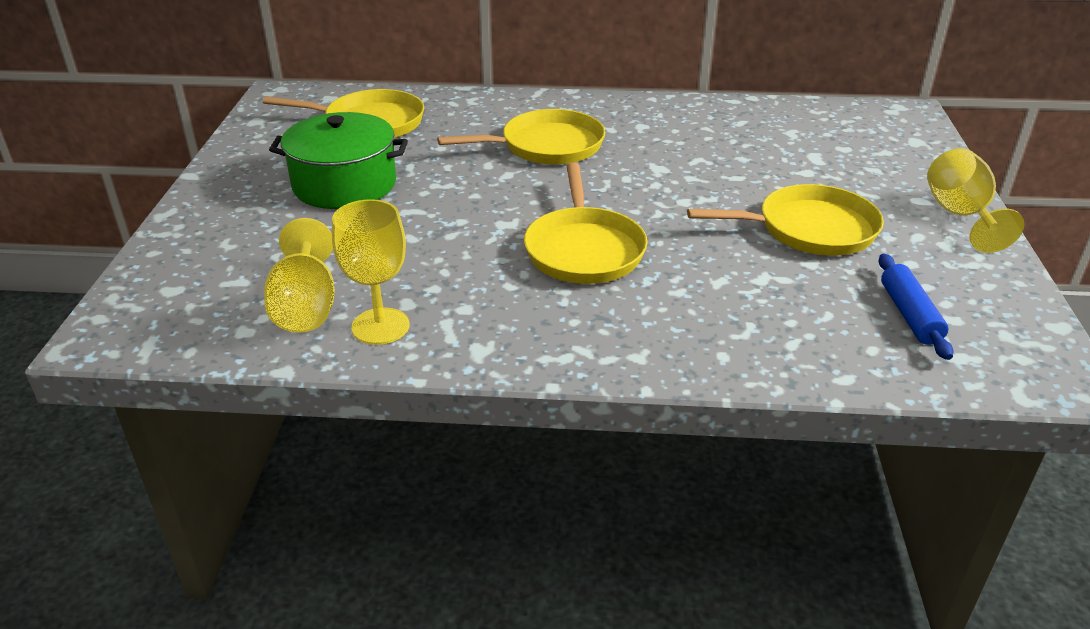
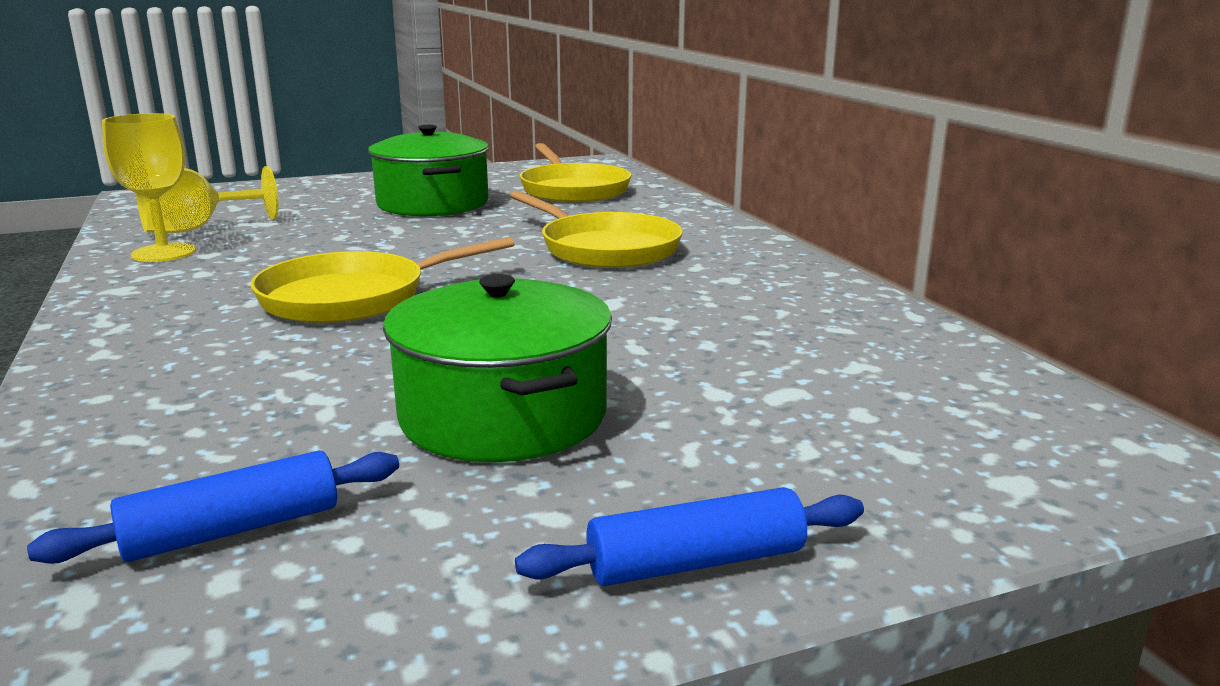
camera: 65 degrees right, 15 degrees down
yellow pan [687,184,884,256] -> green pot [383,274,612,462]
yellow goblet [927,148,1024,253] -> blue rolling pin [515,487,864,586]

